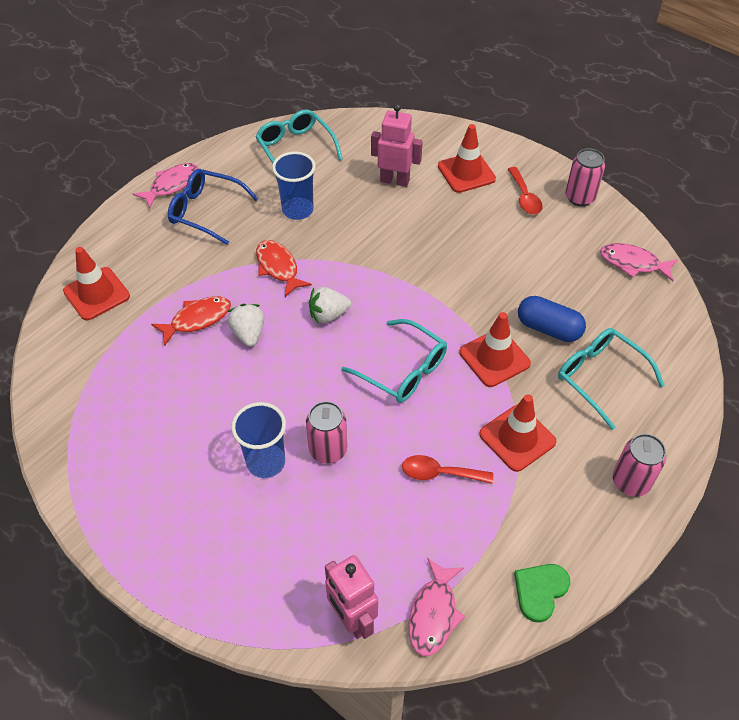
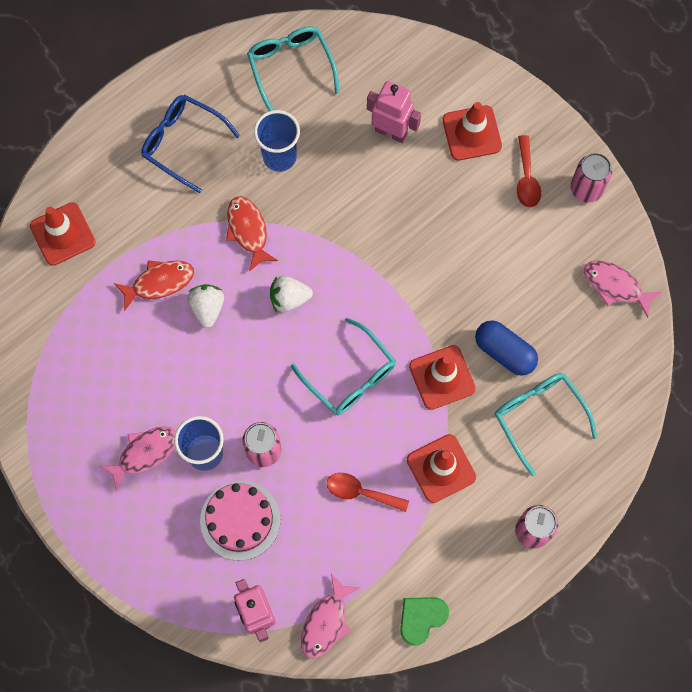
camera: 10 degrees right, 20 degrees up
pink fish [133,163,199,208] -> pink fish moved to [99,426,176,492]
none -> pink cake [200,481,280,561]

